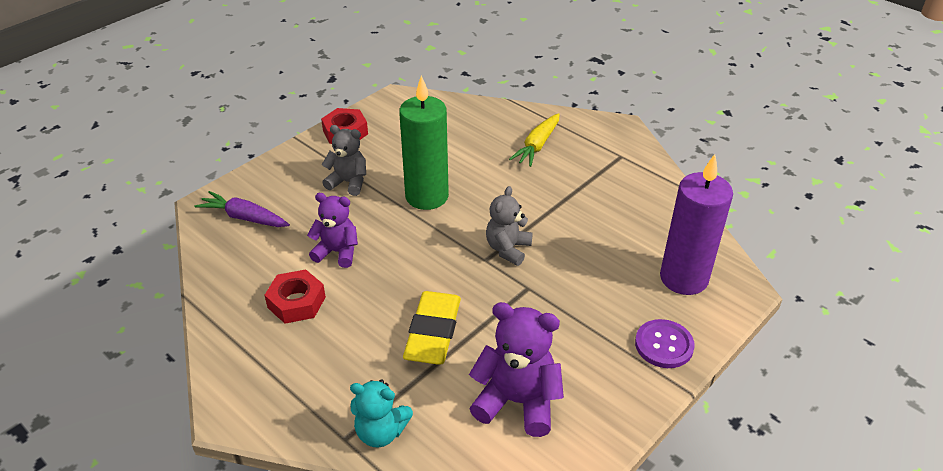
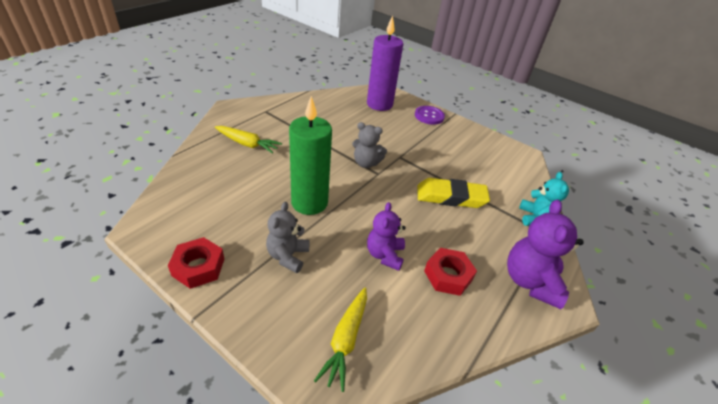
camera: 100 degrees left, 0 degrees up
purple carrot [195,191,290,227] -> yellow carrot [314,287,367,392]
purple teddy bear [469,302,564,437] -> purple teddy bear moved to [507,200,584,309]

